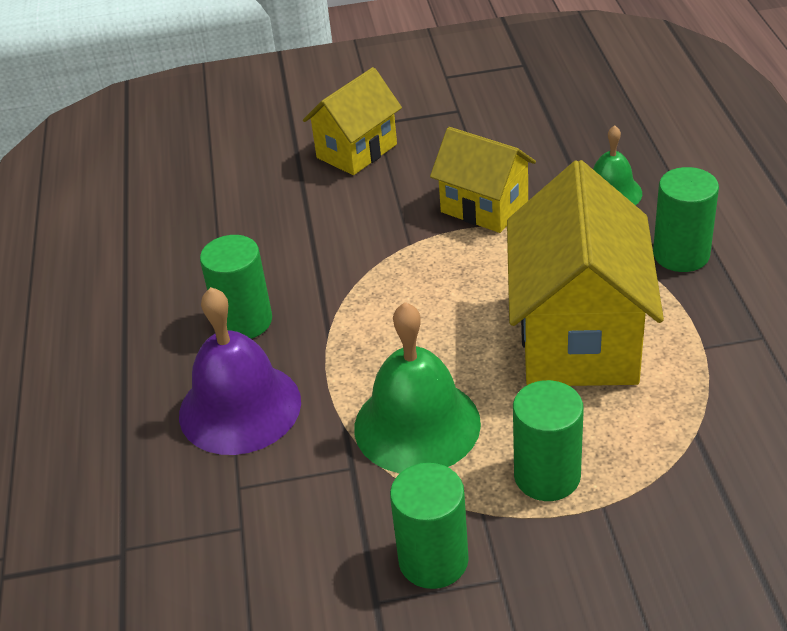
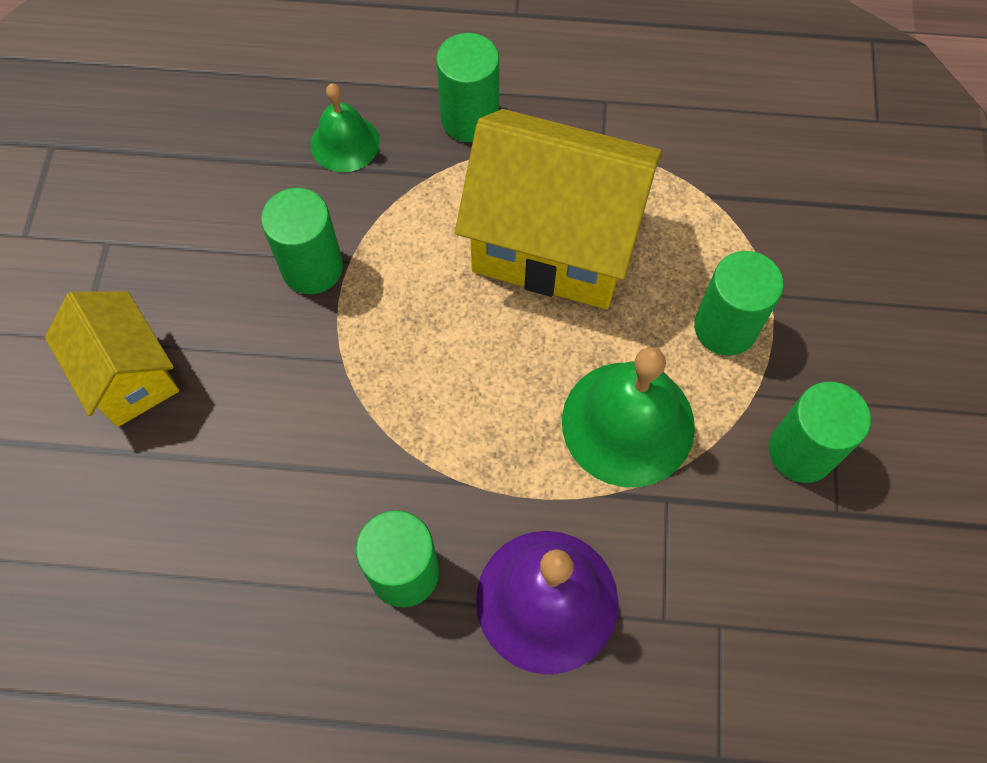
camera: 80 degrees left, 25 degrees up
yellow house [430,127,536,233] -> green cylinder [261,188,343,294]

